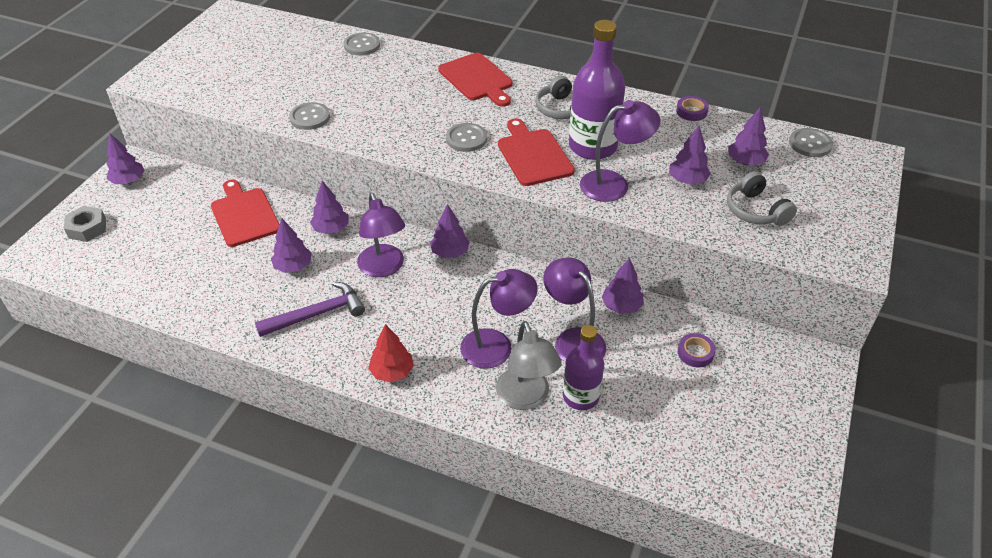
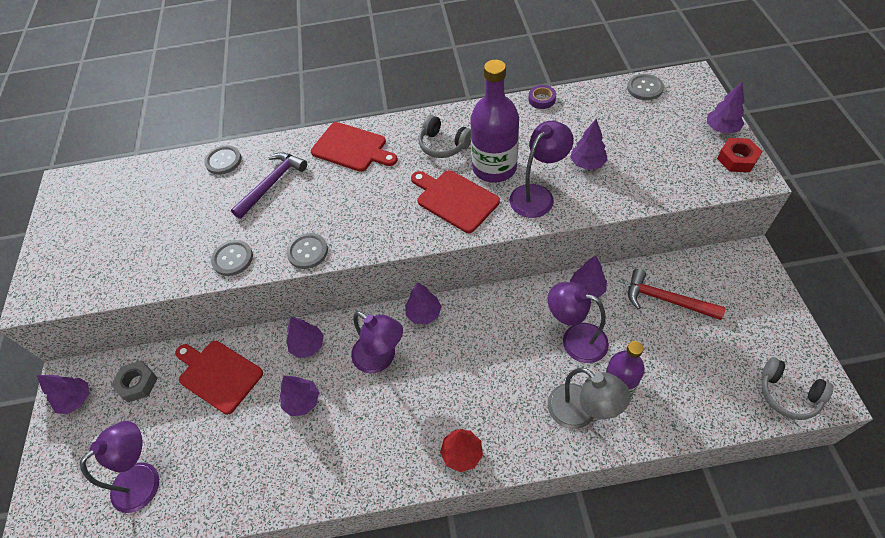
camera: 25 degrees left, 10 degrees up
grey nut [64,206,106,242] -> grey nut moved to [111,361,158,402]
purple hammer [255,282,365,337] -> purple hammer moved to [231,152,307,219]
grey button [446,123,487,152] -> grey button moved to [287,233,328,269]
purple lamp [460,269,538,369] -> purple lamp moved to [80,421,159,513]
purple tape [678,333,716,367] -> red hammer [628,269,726,320]
grey headphones [727,171,797,226] -> grey headphones moved to [761,357,834,420]
purple tree [728,107,769,166] -> purple tree moved to [707,82,744,134]
none -> red nut [717,138,762,172]

